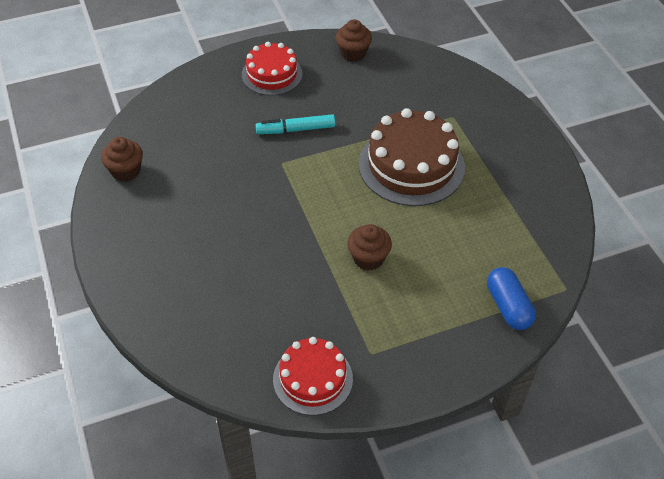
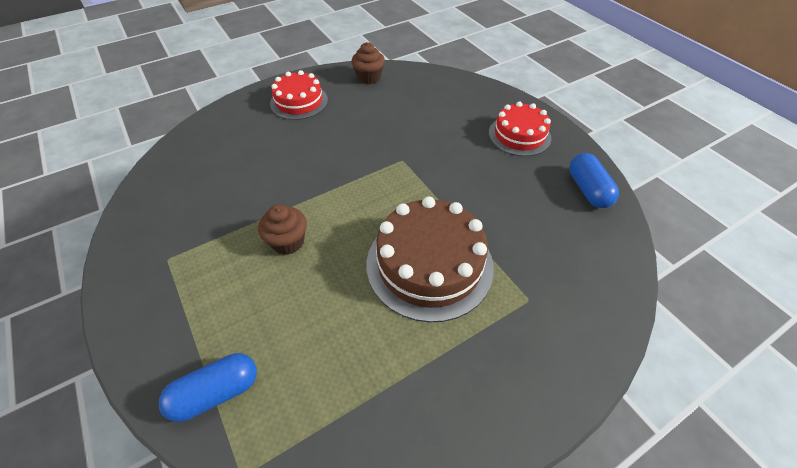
camera: 80 degrees right, 0 degrees up
turquoise marker [256,114,336,134] -> none
red cake [273,337,353,415] -> red cake moved to [270,70,328,120]
brown cupcake [336,19,372,62] -> blue capsule [569,153,619,208]

